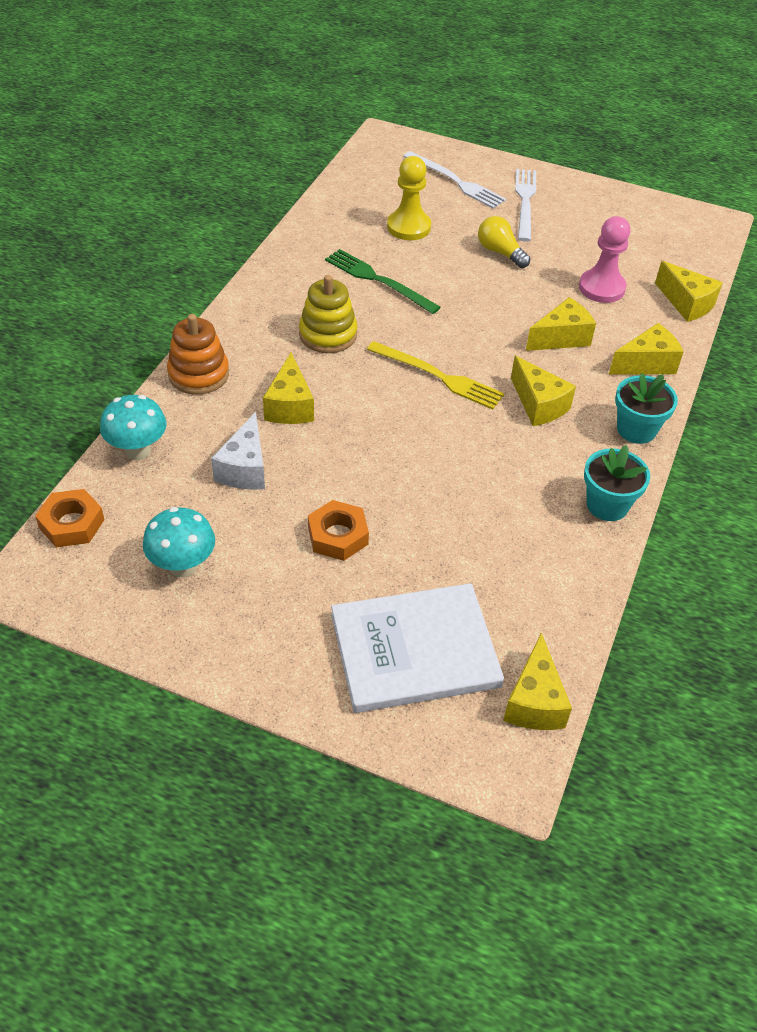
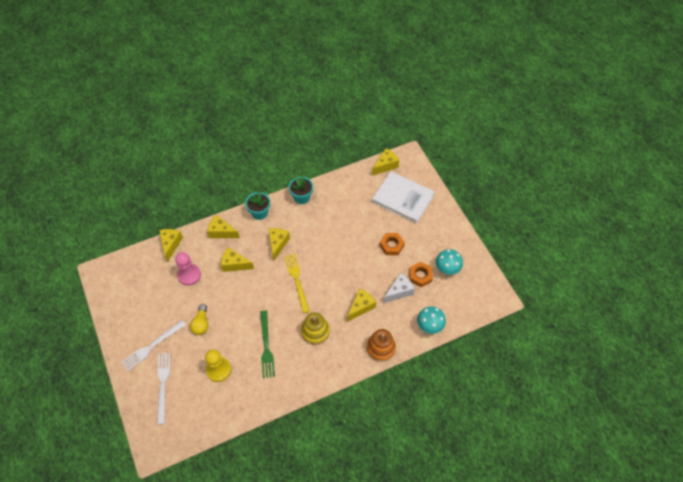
camera: 135 degrees left, 10 degrees up
orange nut [35,489,105,547] -> orange nut moved to [409,262,433,287]

